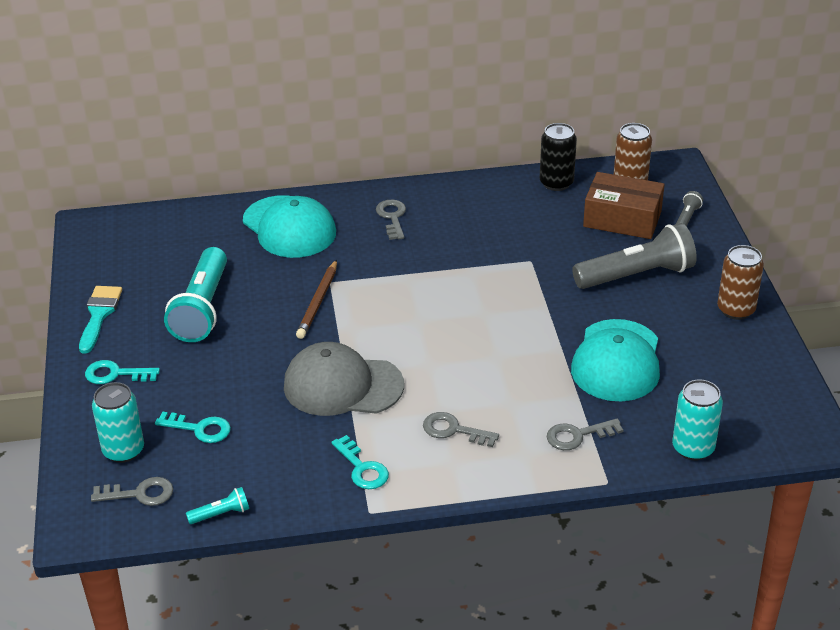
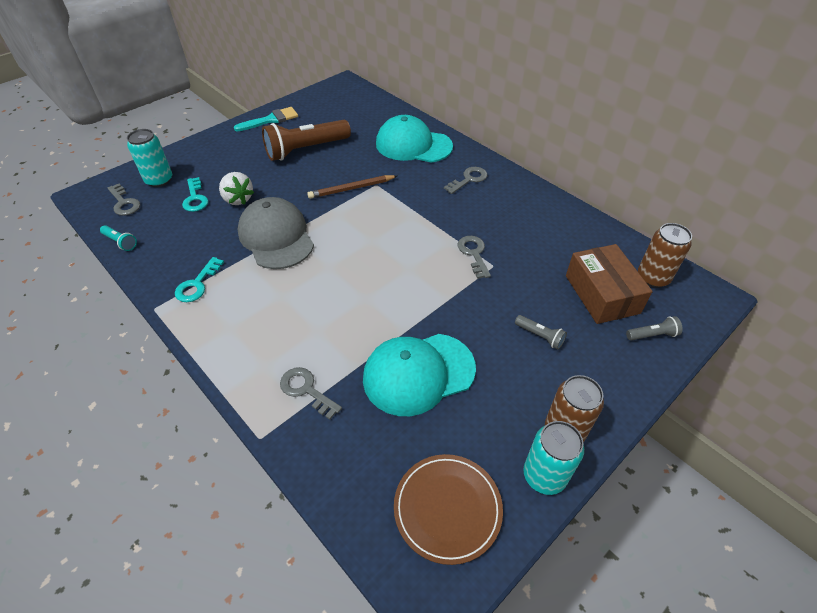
camera: 55 degrees right, 10 degrees up
turquoise key [85,360,160,384] -> none
turquoise flashlight [164,247,227,342] -> brown flashlight [262,120,351,161]
turquoise cap [243,195,336,258] -> turquoise cap turned 90 degrees clockwise [376,115,453,163]
grey key [423,412,499,447] -> grey key moved to [458,236,491,279]
black can [540,123,577,191] -> none
grey flashlight [572,223,697,289] -> grey flashlight [515,315,567,350], size x0.43
turquoise can [672,379,723,461] -> turquoise can moved to [523,421,584,495]
none -> white strawberry [219,172,254,205]
none -> brown plate [394,454,503,565]

